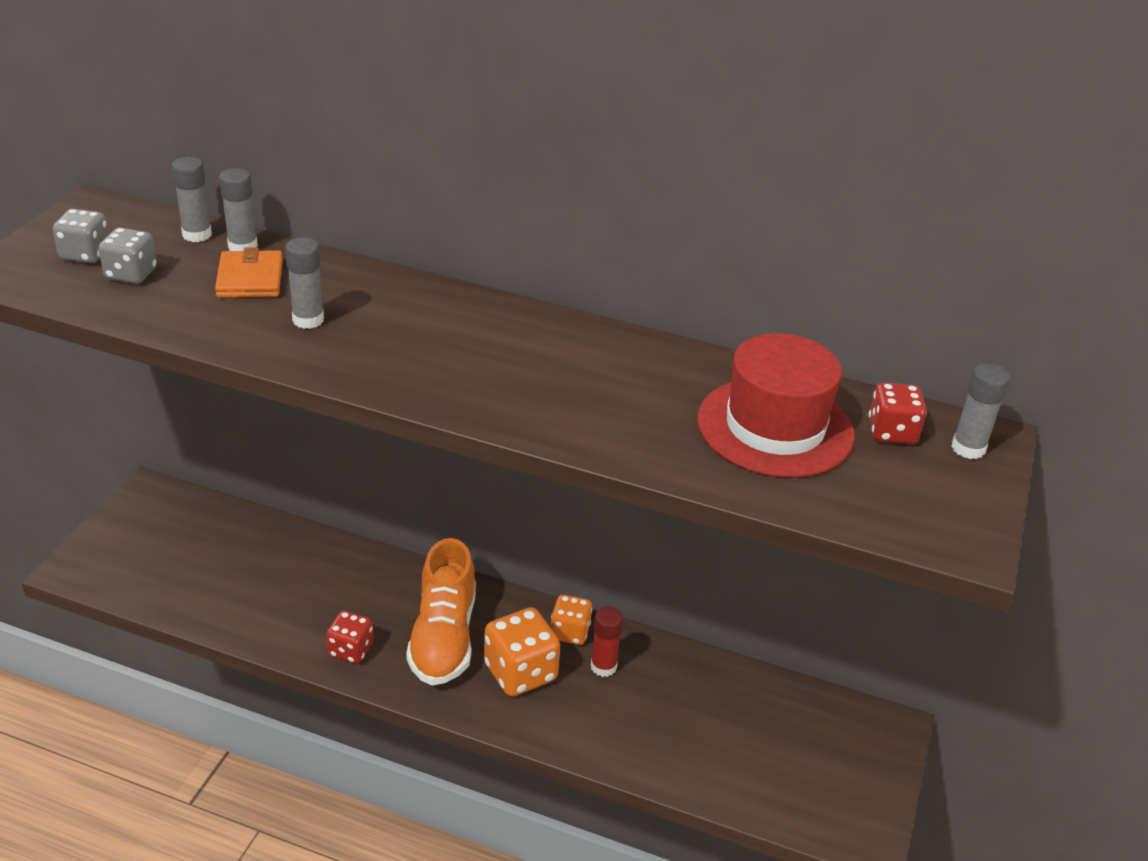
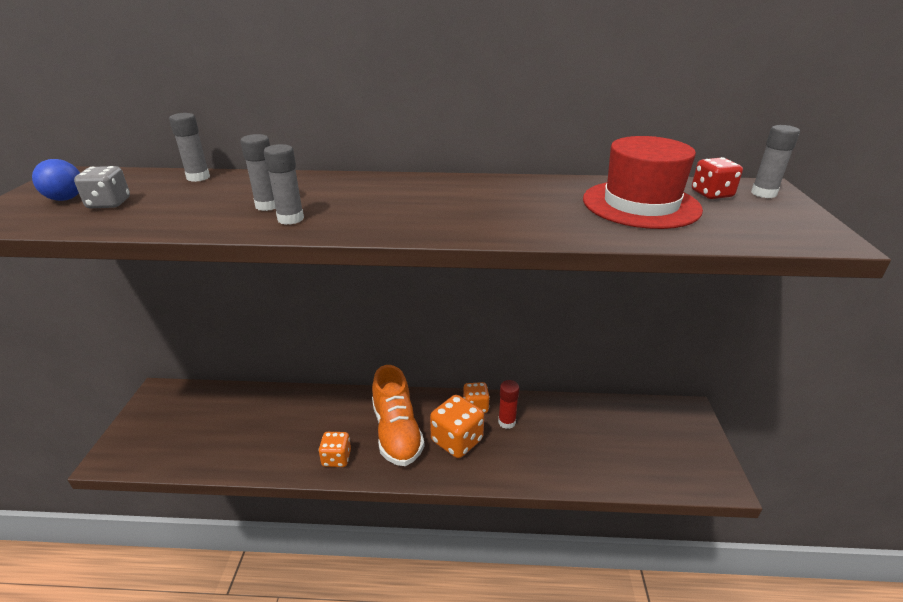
camera: 15 degrees left, 5 degrees down
grey dice [53,209,109,263] -> blue ball [32,159,80,201]
grey glue stick [172,157,212,242] -> grey glue stick moved to [264,144,304,225]
orange wallet [215,247,283,298] -> none
red dice [326,611,374,664] -> orange dice [319,432,351,467]

